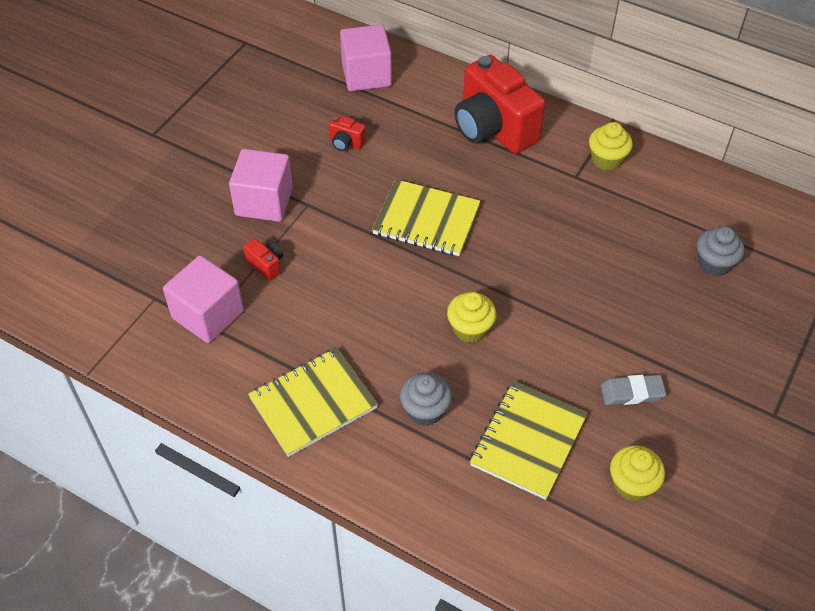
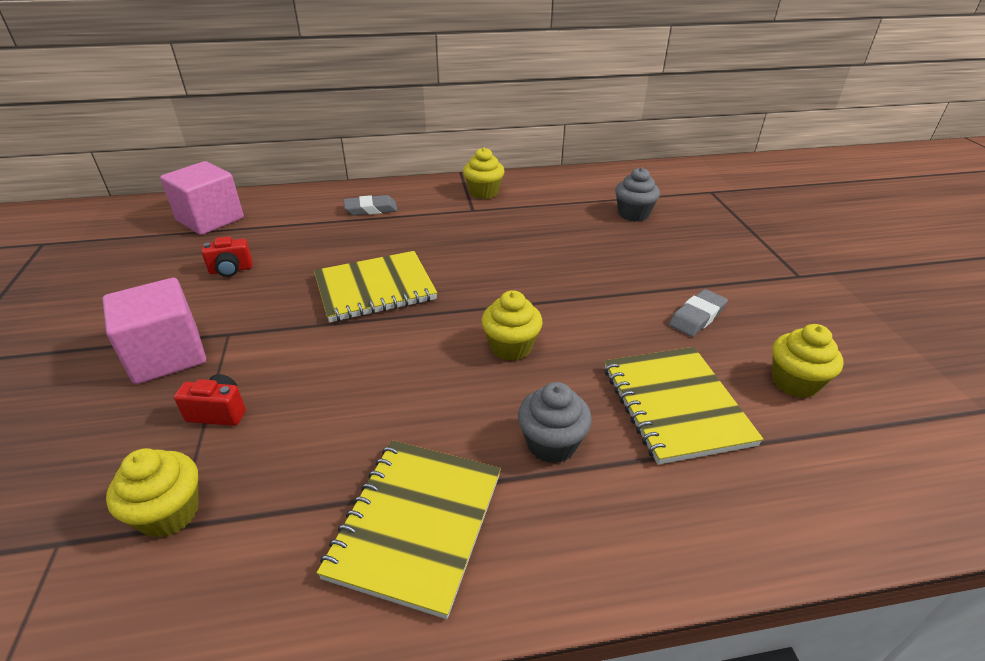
camera: 40 degrees left, 15 degrees down
pink cube [163,255,244,343] -> yellow cupcake [106,448,199,538]
red camera [454,55,545,154] -> grey eraser [344,195,398,216]

